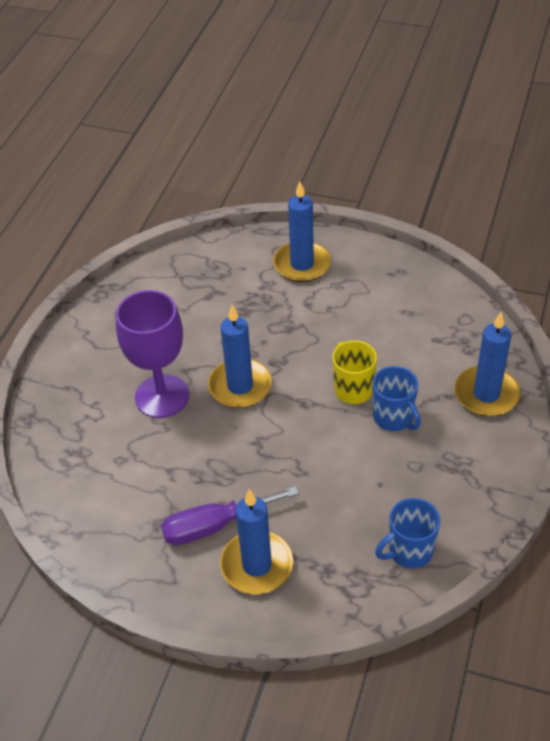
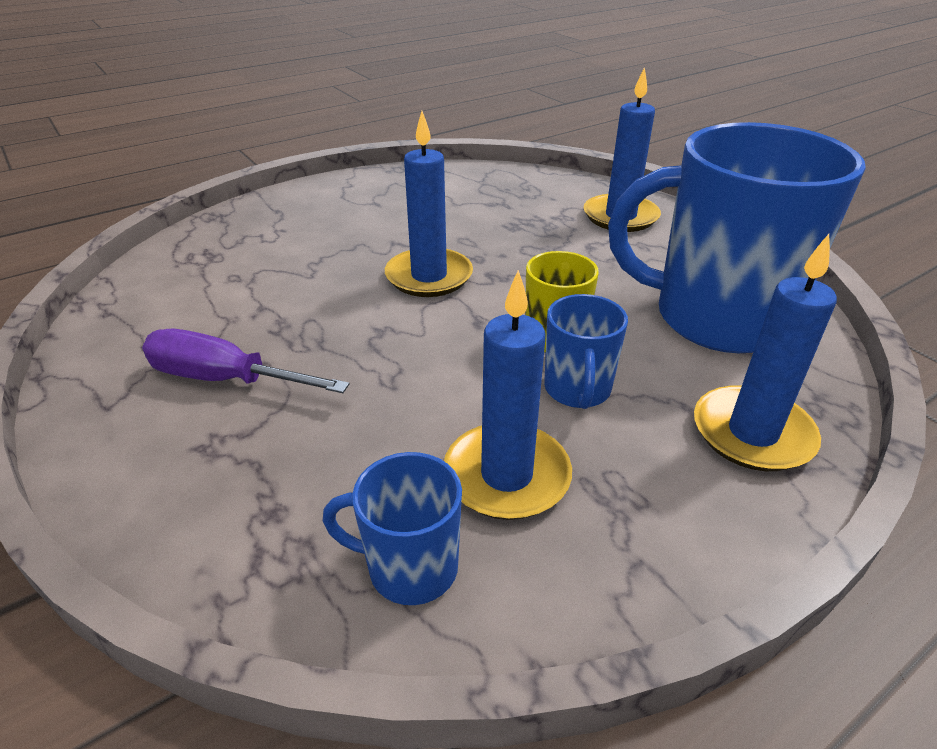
camera: 35 degrees right, 10 degrees down
purple goblet [116,290,189,418] -> none
blue candle [220,489,293,594] -> blue candle moved to [444,270,572,520]
none -> blue mug [608,122,866,353]

